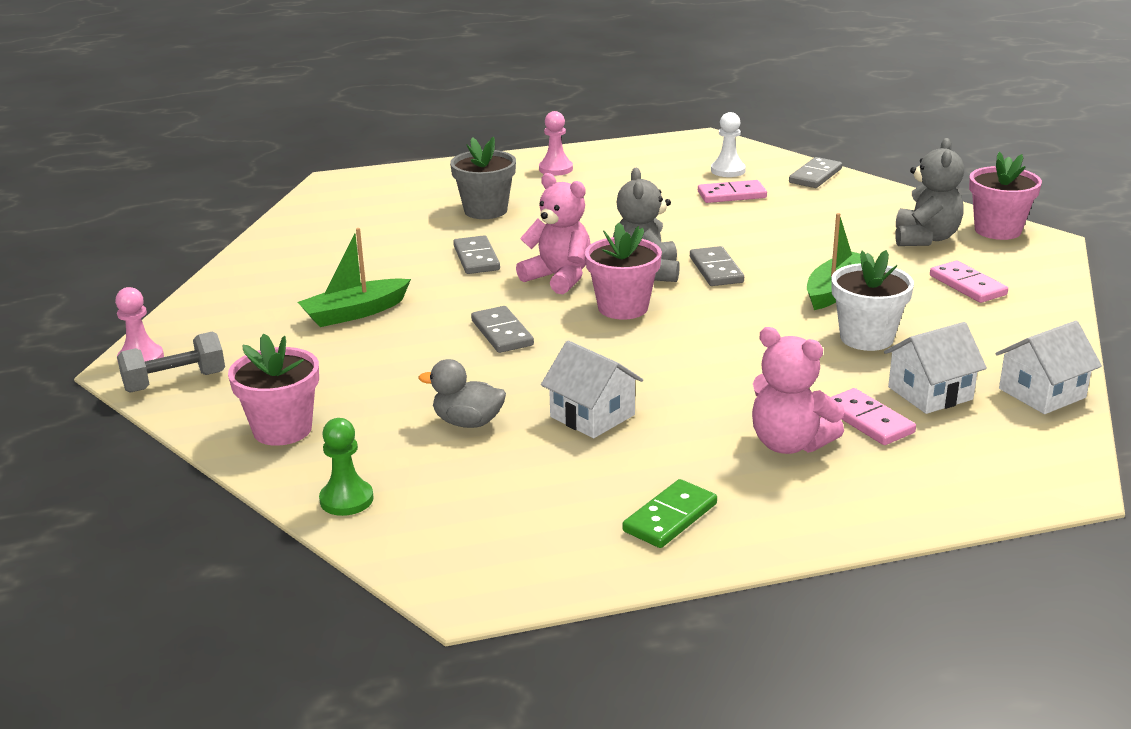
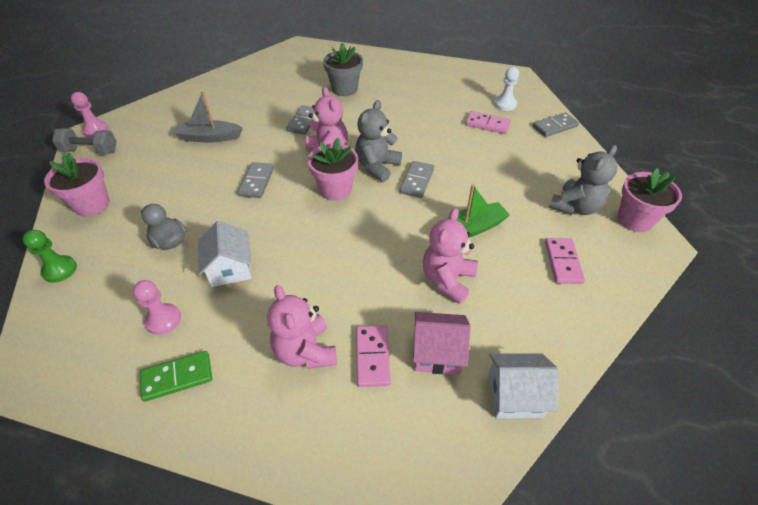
camera: 30 degrees right, 20 degrees up
green boat [298,228,411,327] -> grey boat [174,91,243,143]
pink pawn [539,111,573,176] -> pink pawn moved to [133,280,181,335]
white flower pot [831,250,914,351] -> pink teddy bear [423,208,478,304]
white house [884,322,987,414] -> pink house [413,312,471,375]

